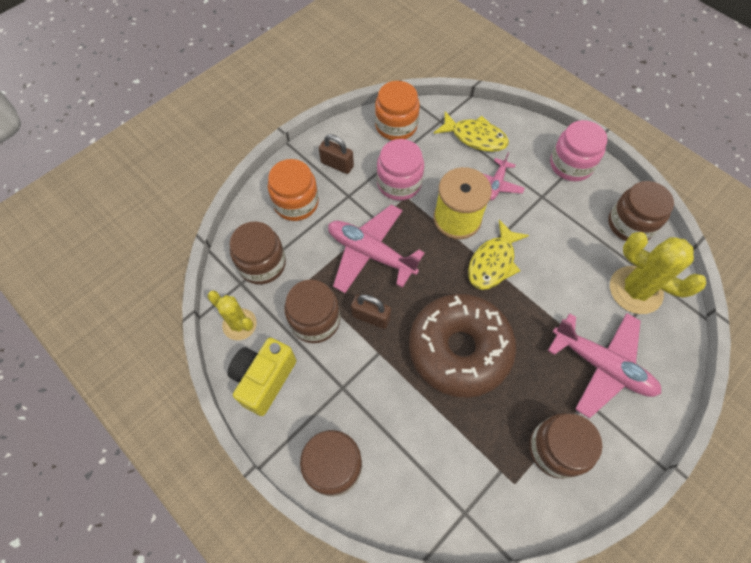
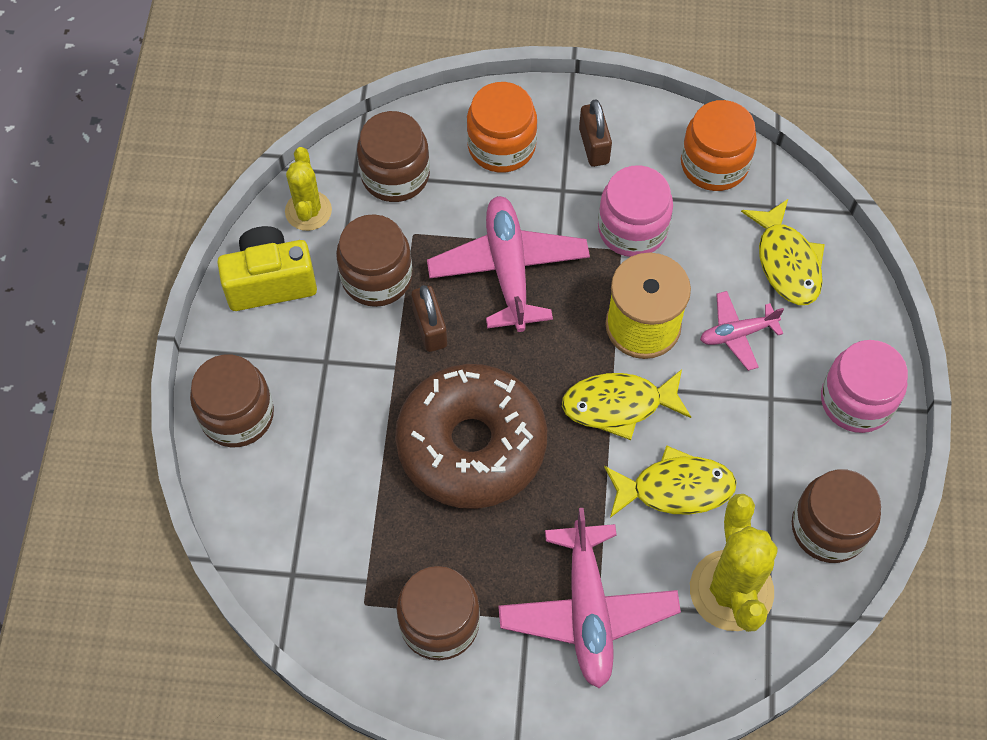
camera: 50 degrees right, 0 degrees up
none -> yellow fish [604,445,737,518]

